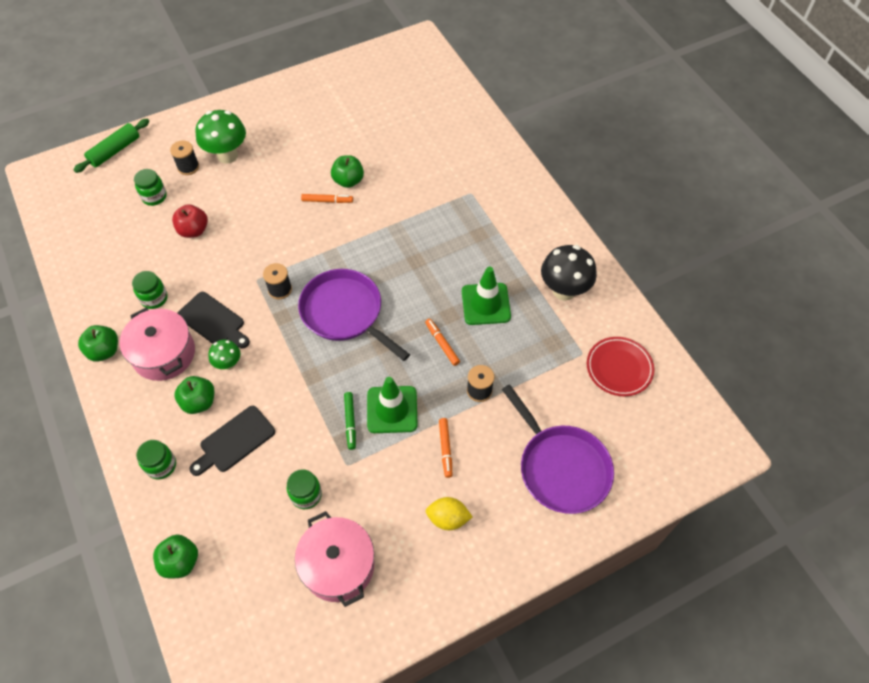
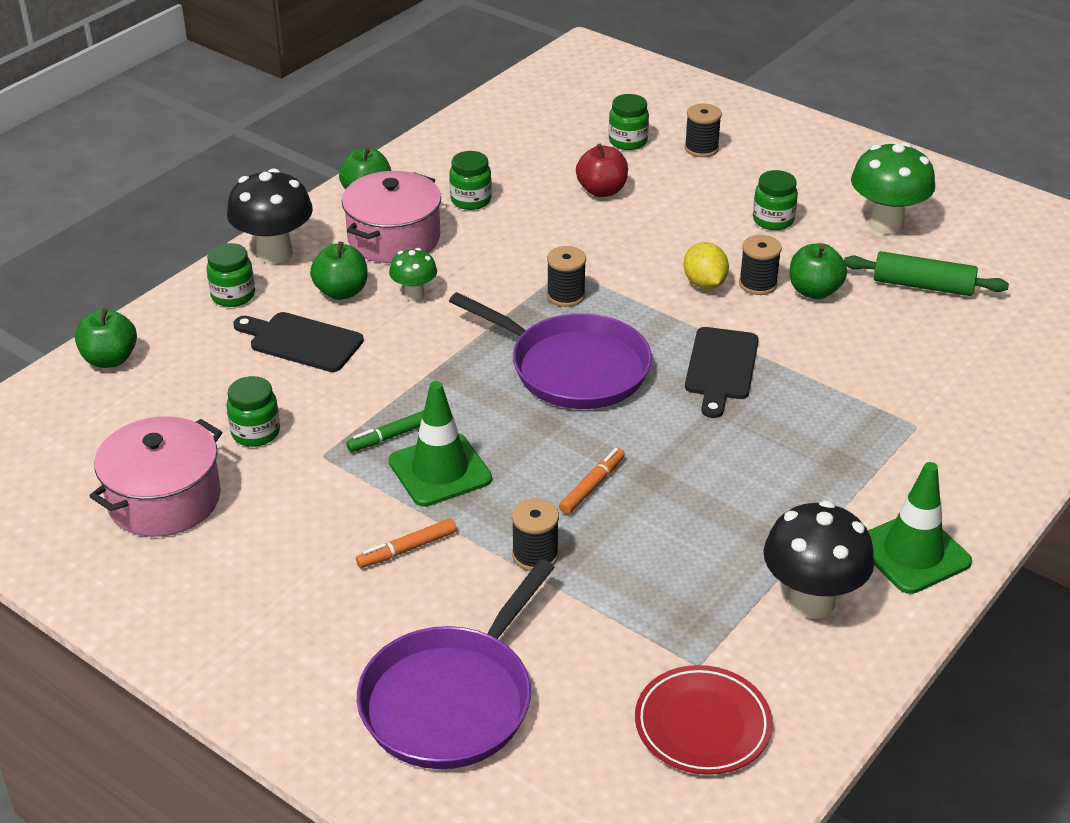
camera: 65 degrees right, 20 degrees down
green rolling pin [74,119,149,173] -> green rolling pin moved to [844,251,1009,296]
black cutting board [178,292,250,348] -> black cutting board moved to [685,327,759,418]
green mushroom [195,110,246,164] -> green mushroom moved to [851,142,935,234]
purple pan [298,269,410,361] -> purple pan turned 105 degrees clockwise [449,292,652,409]
orange marker [301,194,353,203] -> black spool [739,235,782,295]
yellow lemon [426,497,472,530] -> yellow lemon moved to [684,242,729,289]
green traffic cone [462,266,511,325] -> green traffic cone moved to [868,462,972,594]
none -> black mushroom [227,168,313,264]
none -> green jar [753,170,798,230]

